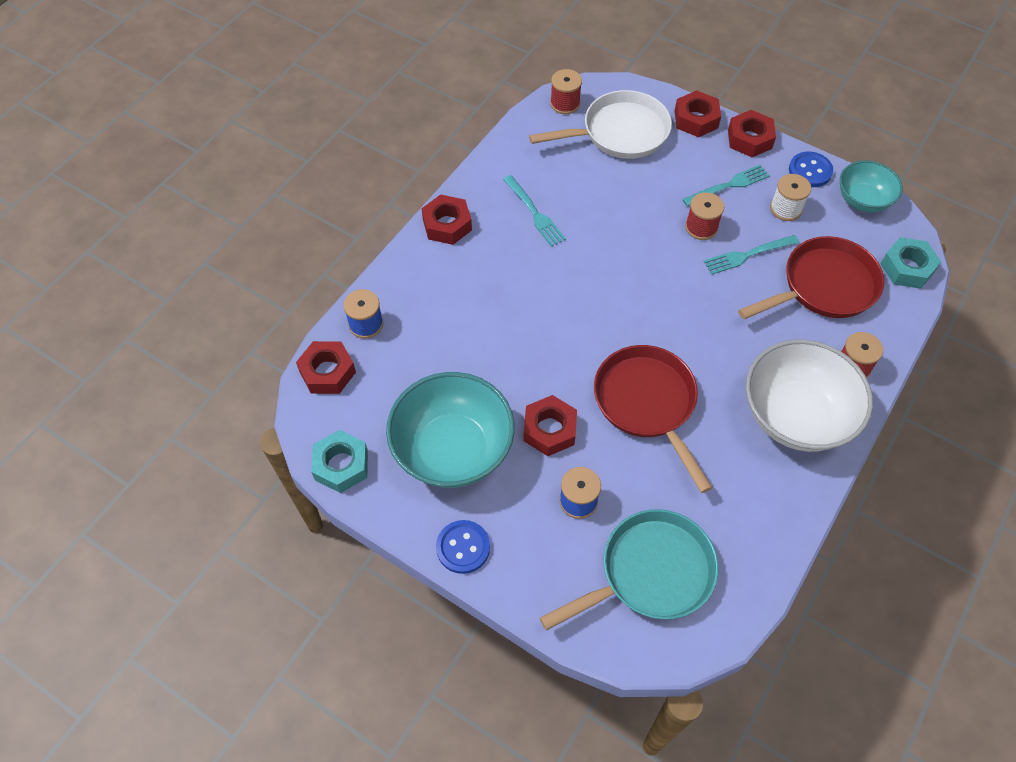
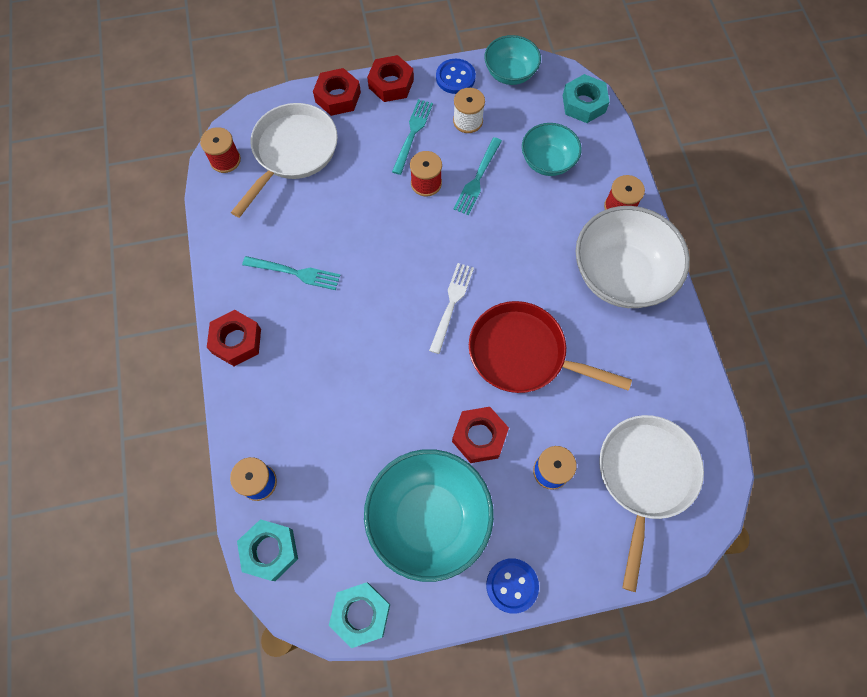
camera: 45 degrees left, 10 degrees up
red nut [296,341,356,394] -> turquoise nut [237,519,298,581]
turquoise pan [540,509,718,631] -> white pan [599,415,704,592]
red pan [738,236,884,319] -> turquoise bowl [522,123,582,176]
none -> white fork [429,263,474,354]

